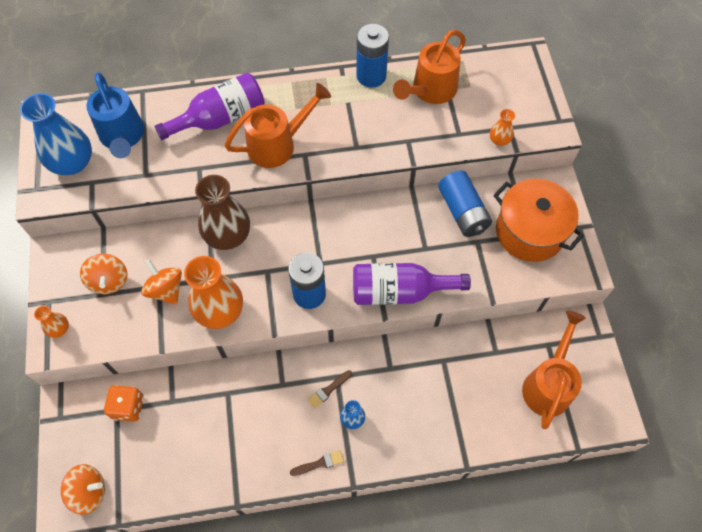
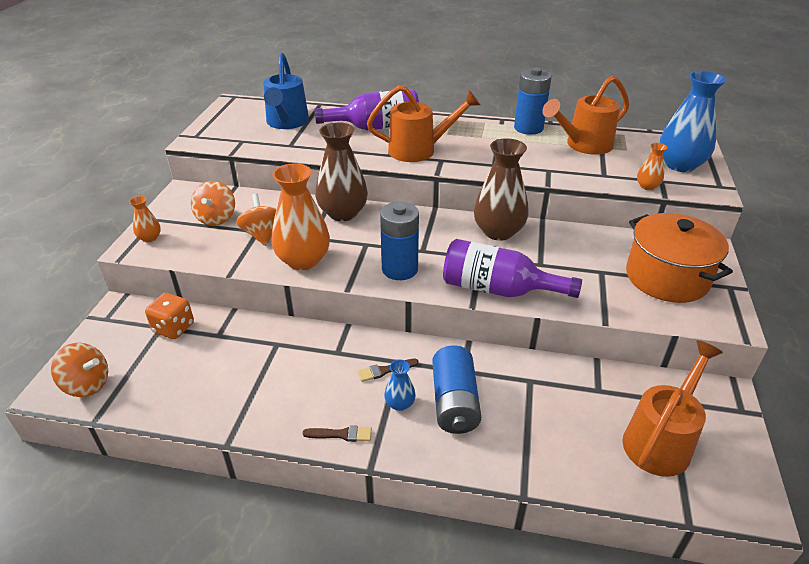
camera: 20 degrees right, 25 degrees down
blue vase [20,93,92,175] -> blue vase moved to [659,71,726,172]
blue battery [438,170,492,237] -> blue battery moved to [432,345,481,434]
none -> brown vase [474,138,529,241]

